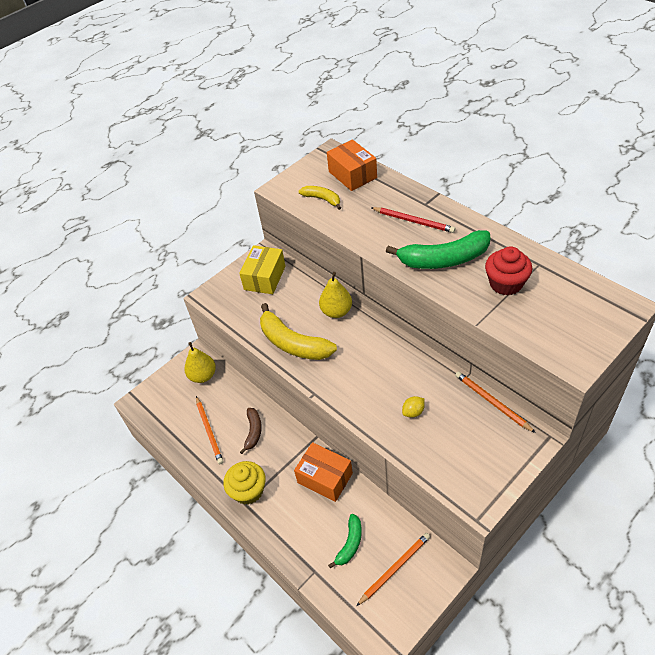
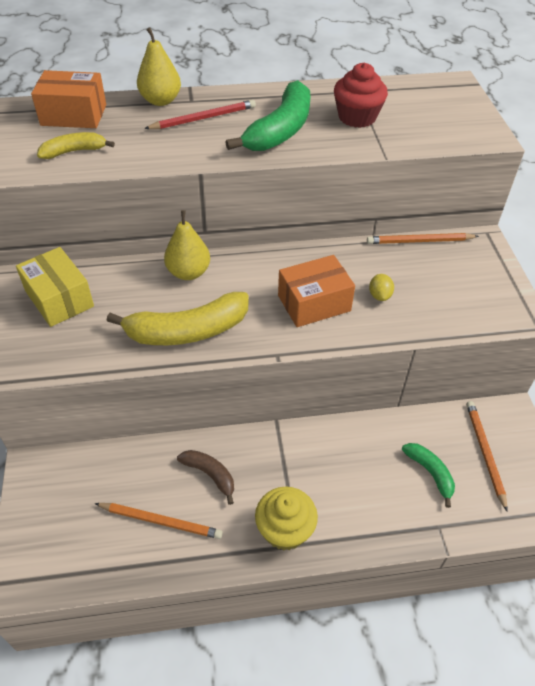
camera: 60 degrees left, 0 degrees up
yellow pear [184,342,216,383] -> yellow pear moved to [137,27,181,106]
orange box [294,442,353,502] -> orange box moved to [278,255,355,327]

